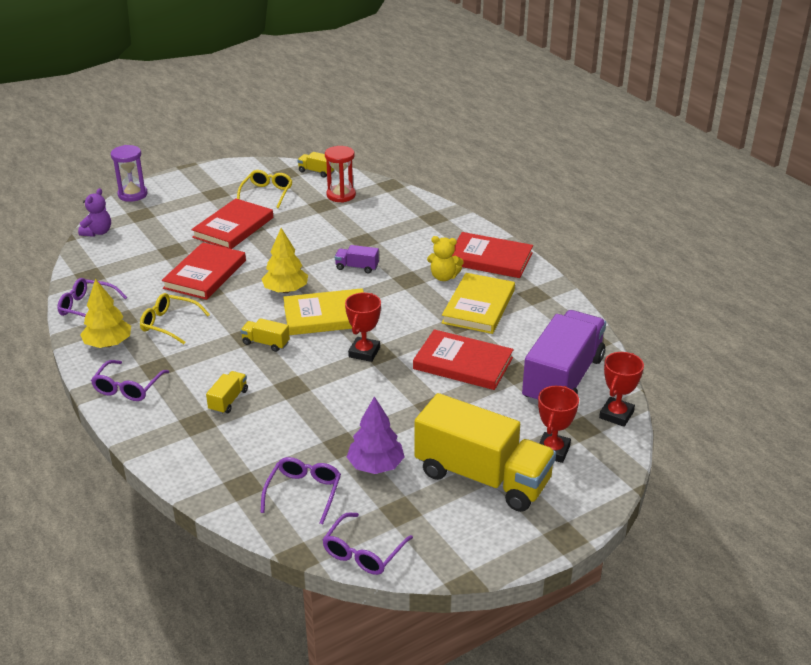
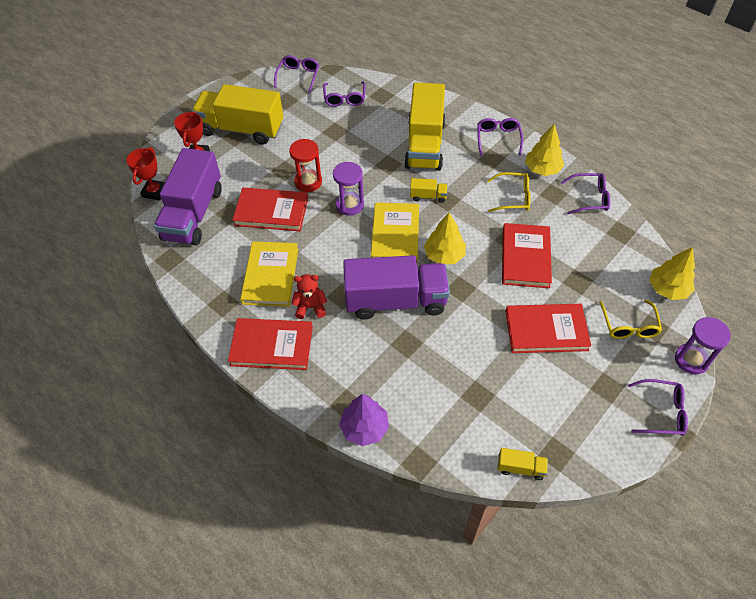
camera: 165 degrees right, 20 degrees up
purple teddy bear [78,188,111,237] -> yellow tree [649,247,695,300]
red book [191,198,273,249] -> red book turned 75 degrees clockwise [505,304,591,353]
yellow truck [206,371,248,414] -> yellow truck [404,82,445,171], size x2.46
yellow glasses [237,170,292,209] -> yellow glasses moved to [599,299,662,339]
yellow book [283,288,364,335] -> yellow book turned 60 degrees counterclockwise [371,202,419,260]
red hourglass [325,146,356,203] -> red hourglass moved to [289,139,322,192]
purple truck [335,245,379,273] -> purple truck [343,255,450,320], size x2.46
red trophy [345,293,381,362] -> purple hourglass [333,162,364,216]
purple tree [347,396,404,474] -> purple tree moved to [339,394,389,446]
yellow teddy bear [427,236,464,281] -> red teddy bear [291,274,327,319]
none -> purple glasses [628,379,688,436]

